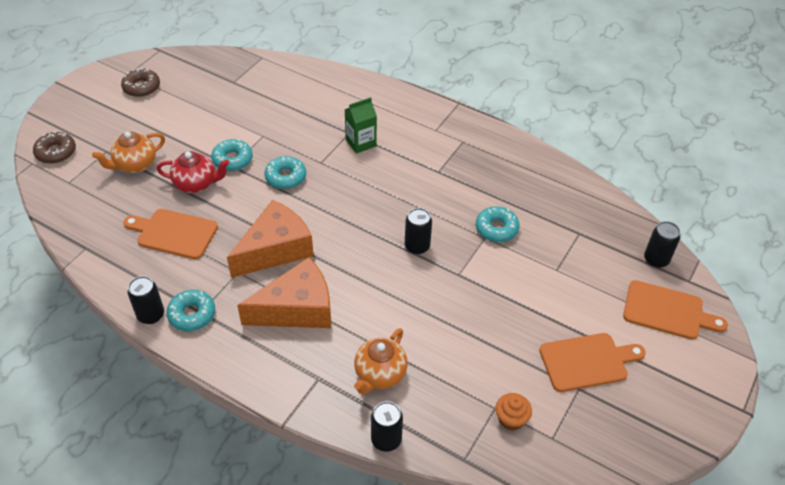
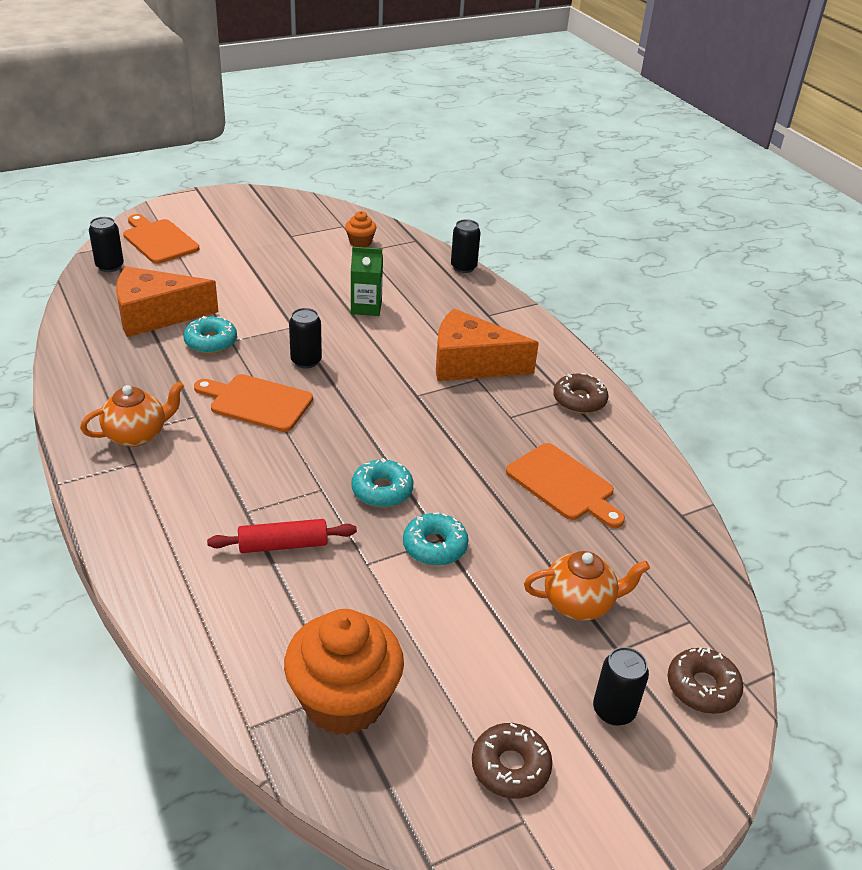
camera: 150 degrees left, 10 degrees down
black can [128,276,164,324] -> black can moved to [593,647,649,726]
red teapot [156,151,229,193] -> none
turquoise donut [166,290,215,331] -> brown donut [553,373,608,414]
orange cheese [227,200,314,278] -> orange cheese moved to [116,266,218,337]
green carton [344,97,377,154] -> green carton moved to [351,247,383,316]
orange teapot [354,328,408,395] -> orange teapot moved to [80,381,184,447]
orange cutting board [539,333,646,392] -> orange cutting board moved to [194,374,313,432]
none -> red rolling pin [207,519,357,553]
none -> orange cupcake [284,609,404,735]

